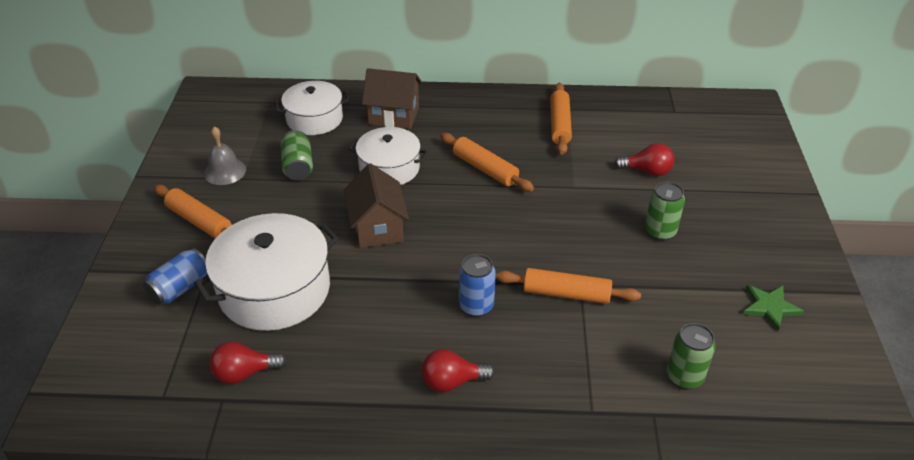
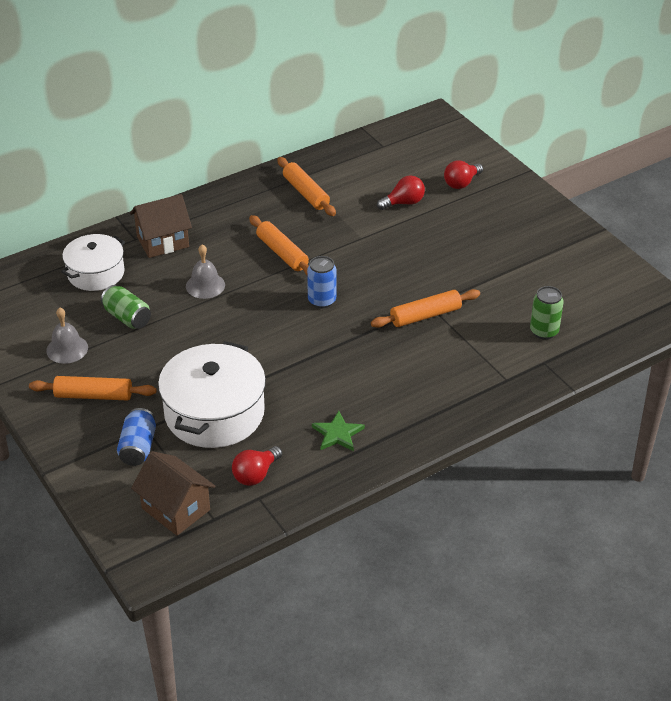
camera: 35 degrees left, 0 degrees up
brown house [343,163,409,248] -> brown house moved to [131,451,216,536]
white pot [349,127,428,185] -> grey bell [186,244,225,299]
red light bulb [421,349,495,392] -> red light bulb moved to [444,160,483,189]
orange rolling pin [440,133,534,192] -> orange rolling pin turned 45 degrees clockwise [249,215,309,275]
blue can [459,254,496,317] -> blue can moved to [307,256,336,308]
green can [645,182,685,241] -> none
green star [743,285,804,331] -> green star moved to [312,411,365,451]

